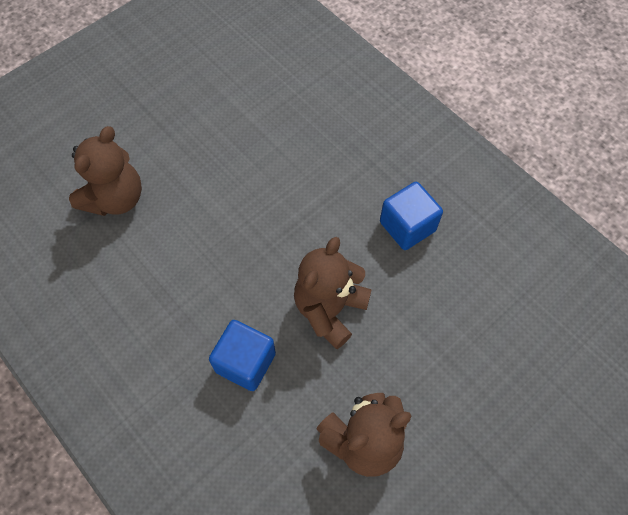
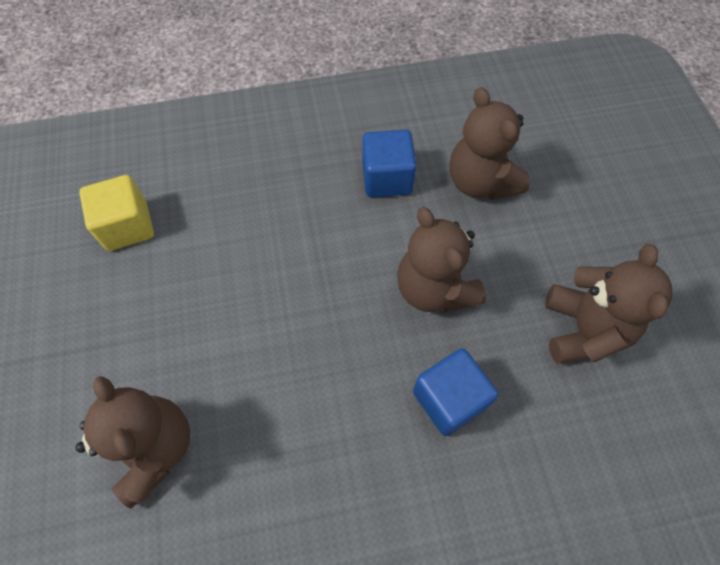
camera: 60 degrees left, 0 degrees up
none -> yellow cube [79,175,154,251]
none -> brown teddy bear [449,87,529,200]

